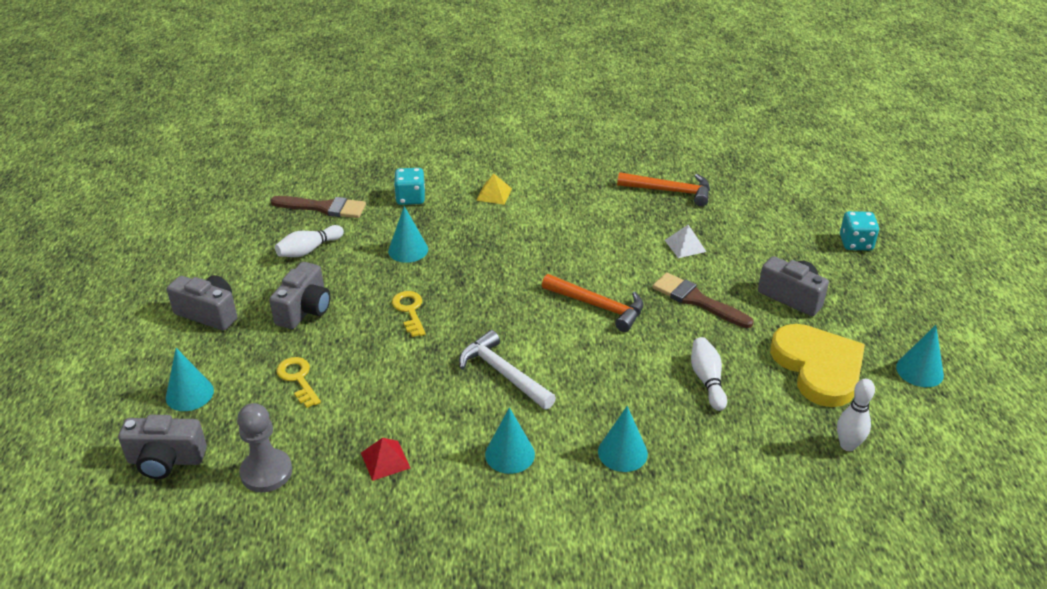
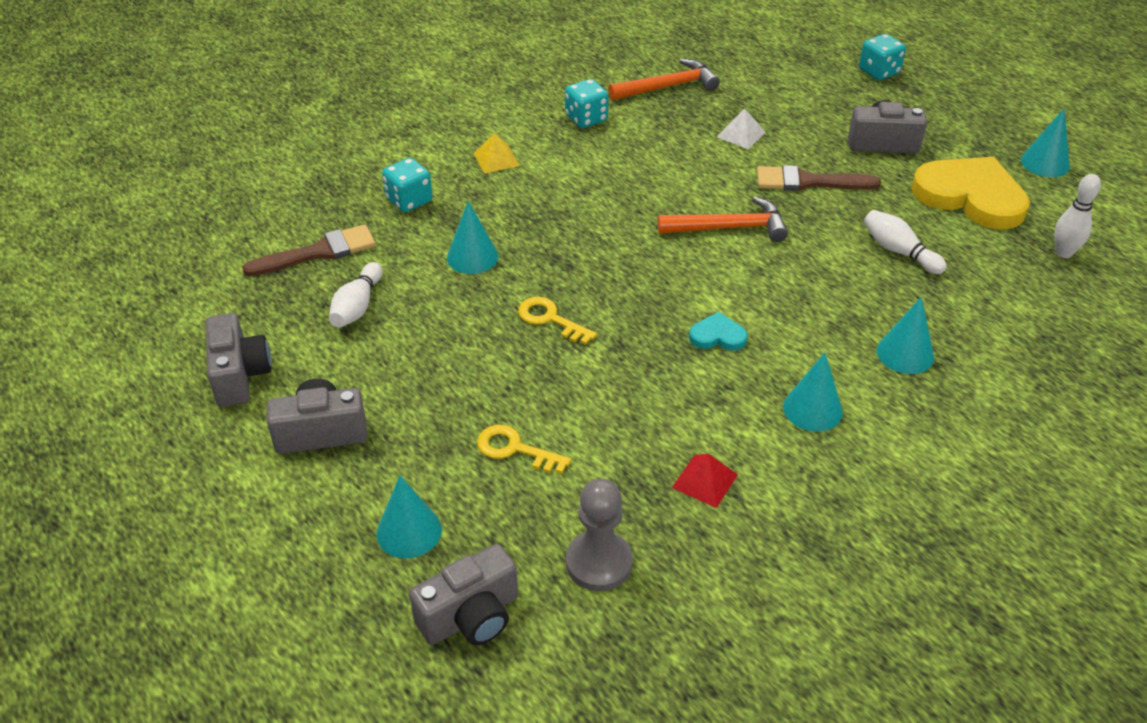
camera: 35 degrees left, 5 degrees up
grey camera [269,262,331,329] -> grey camera moved to [205,313,271,407]
white hammer [459,330,556,410] -> turquoise heart [689,312,748,351]
none -> turquoise dice [565,79,609,128]

